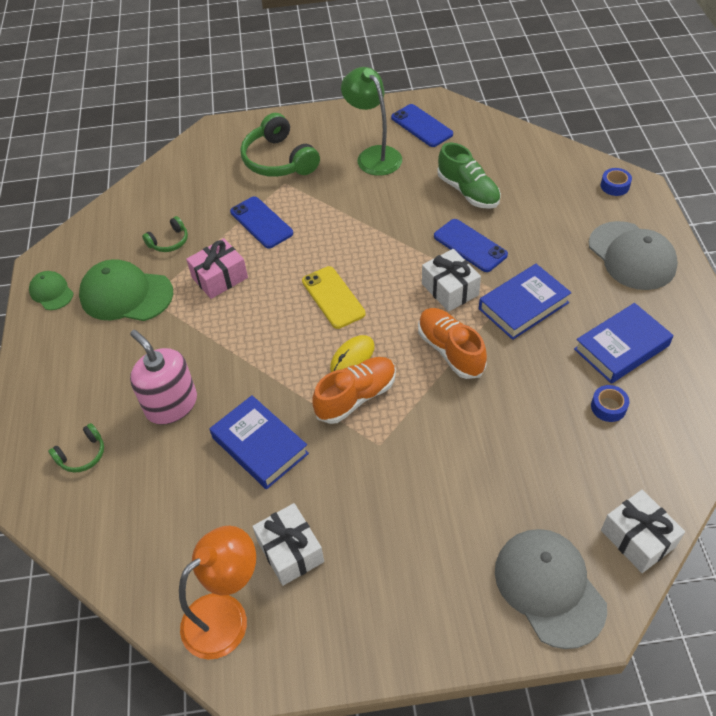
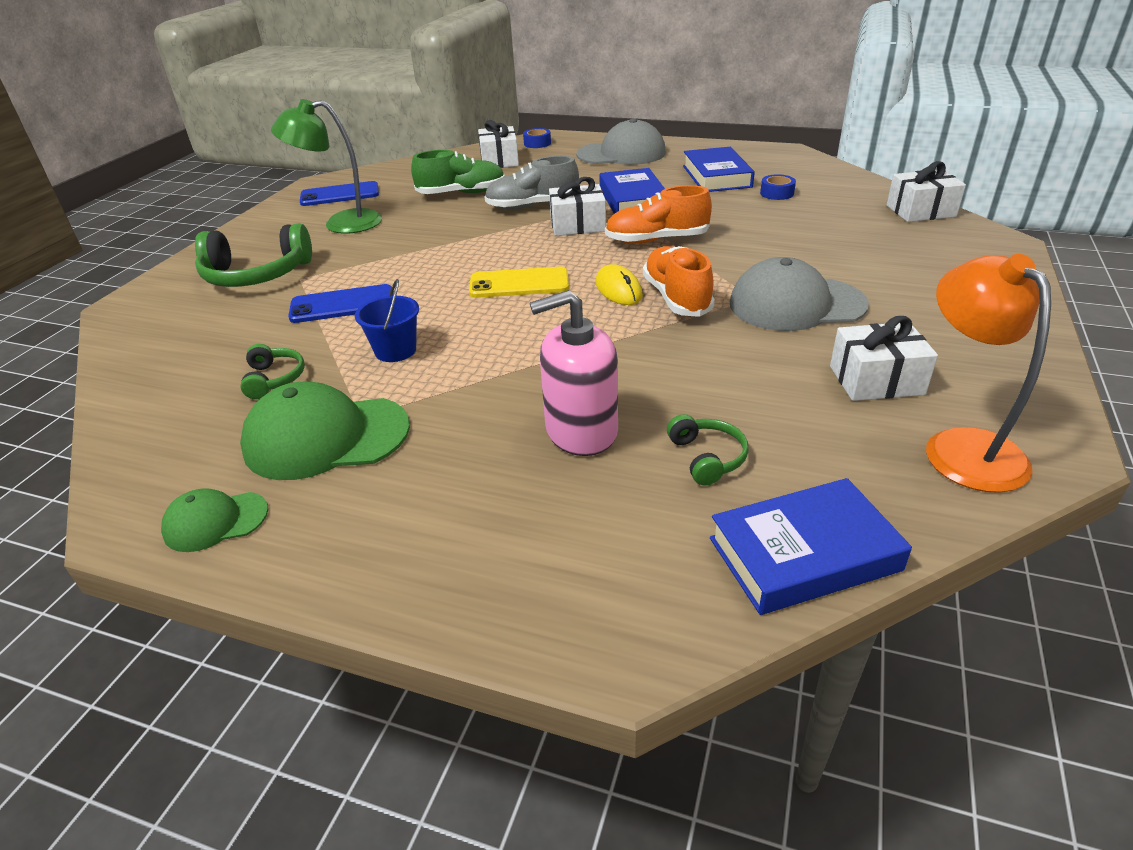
camera: 65 degrees left, 15 degrees down
green headphones [48,423,104,472] -> green headphones moved to [667,414,749,486]
green cap [79,259,173,321] -> green cap turned 45 degrees clockwise [240,382,410,480]
pink gift [186,238,248,299] -> blue bucket [355,279,419,362]
blue book [209,395,309,489] -> blue book moved to [710,478,912,615]
blue phone [434,219,508,272] -> grey shoe [484,156,579,210]
grey cap [495,529,607,649] -> grey cap moved to [730,257,869,331]
none -> white gift [478,120,519,168]

